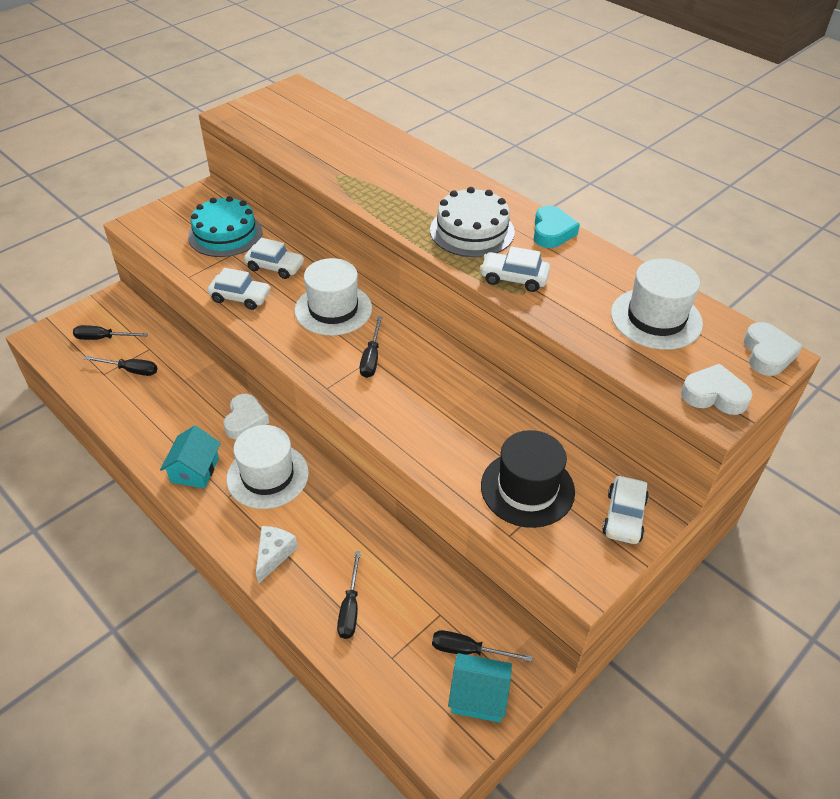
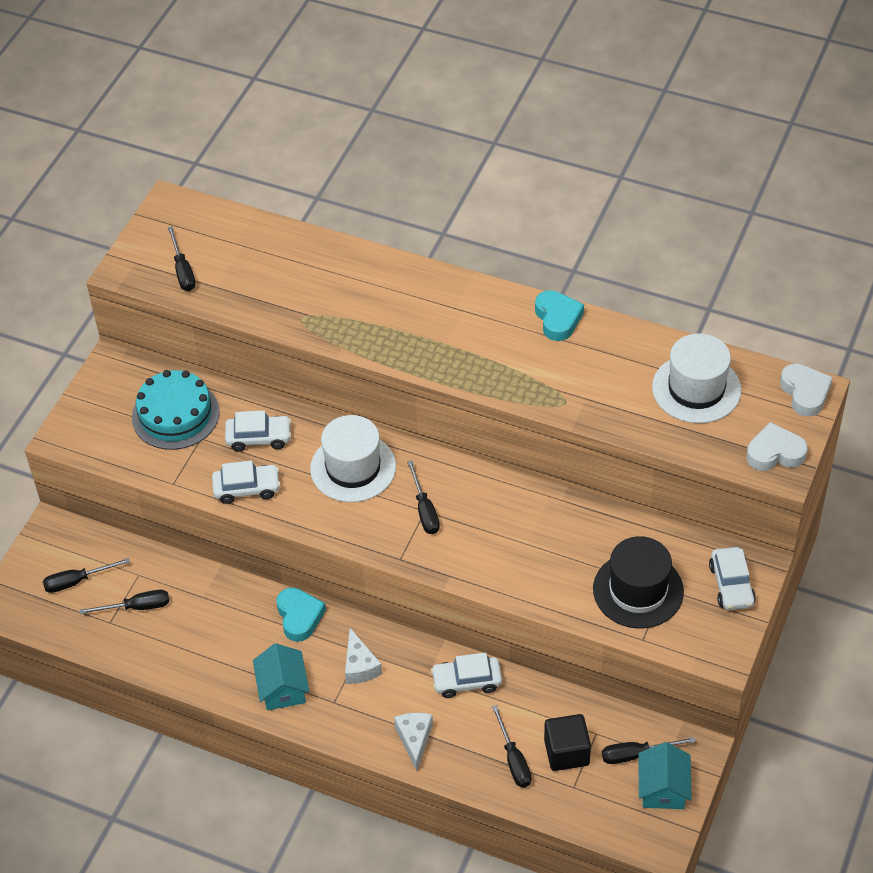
camera: 20 degrees left, 5 degrees up
white heart [223,394,269,439] -> turquoise heart [277,588,326,642]
white hat [226,425,309,509] -> white cheese [345,628,382,684]
white cake [430,187,515,257] -> none
turquoise house [448,653,512,722] -> turquoise house turned 75 degrees counterclockwise [638,742,692,809]
white car [480,246,550,292] -> white car moved to [431,653,502,698]
none -> black screwdriver [168,226,196,291]
none -> black cube [544,714,591,771]

